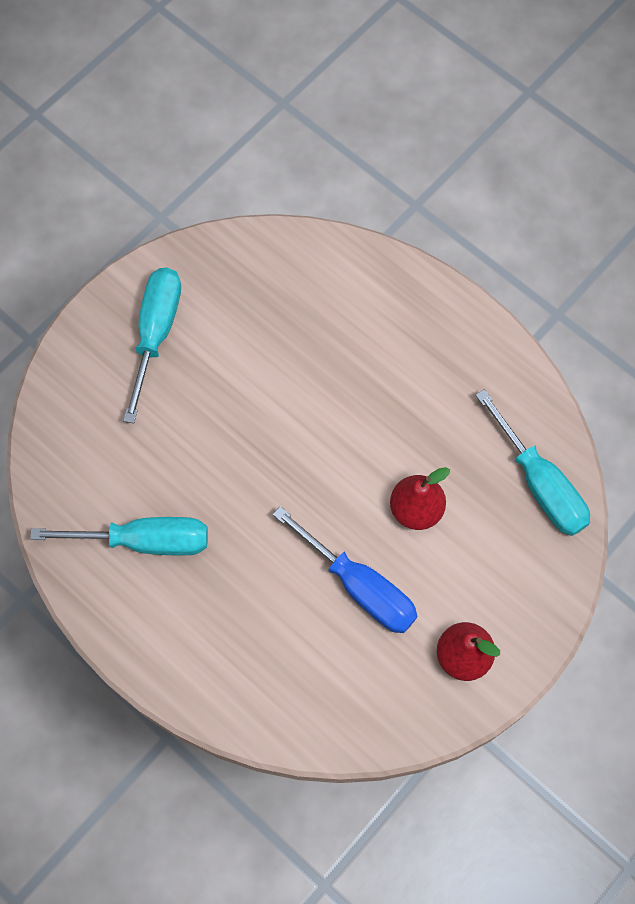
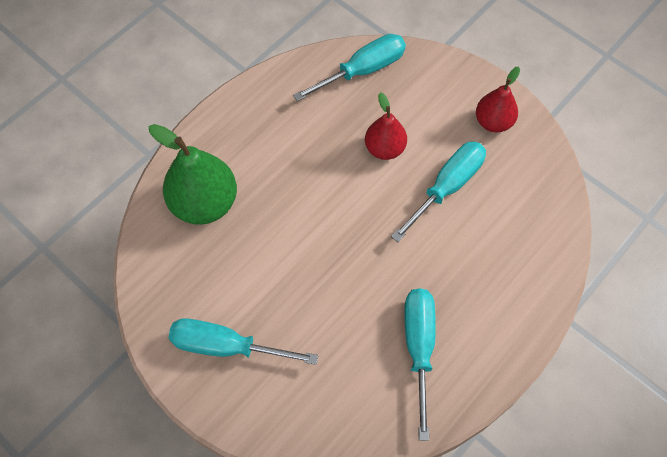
camera: 90 degrees left, 5 degrees down
blue screwdriver [273,506,418,633] -> turquoise screwdriver [391,142,486,242]
none -> green pear [149,124,237,225]

